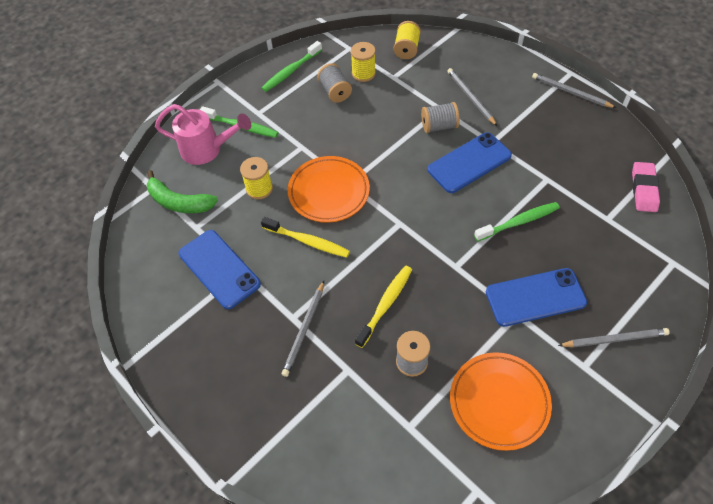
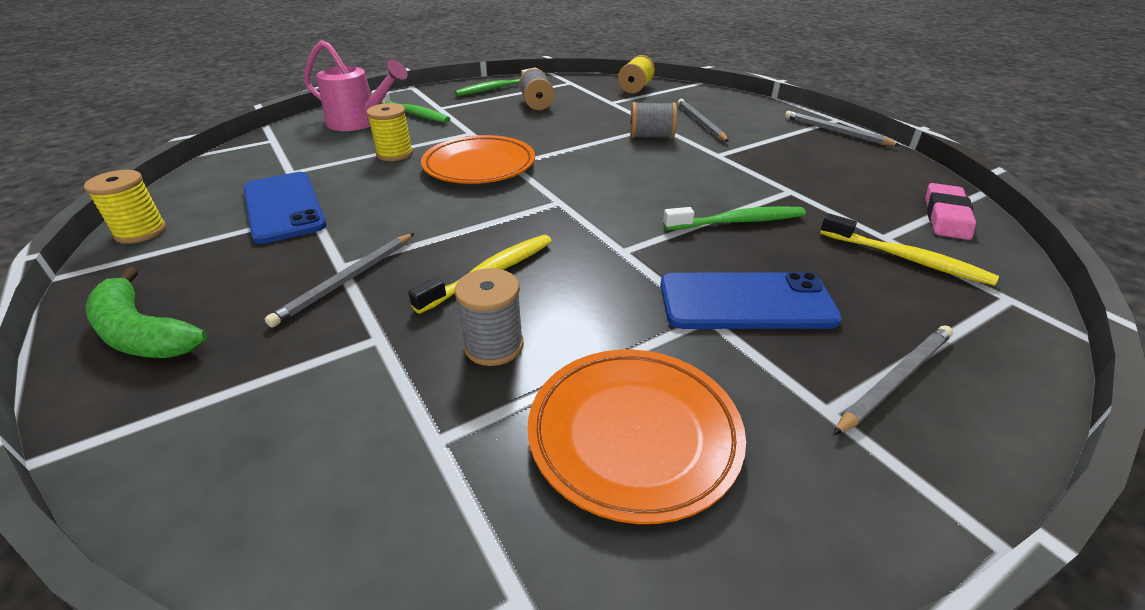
camera: 10 degrees right, 20 degrees down
green banana [147,170,218,213] -> green banana moved to [86,267,207,358]
yellow toothbrush [261,217,350,258] -> yellow toothbrush moved to [820,214,999,286]
yellow spool [351,42,376,82] -> yellow spool moved to [84,170,167,244]
blue phone [427,132,512,193] -> none
grey pencil [558,328,670,348] -> grey pencil turned 45 degrees counterclockwise [833,325,953,435]

